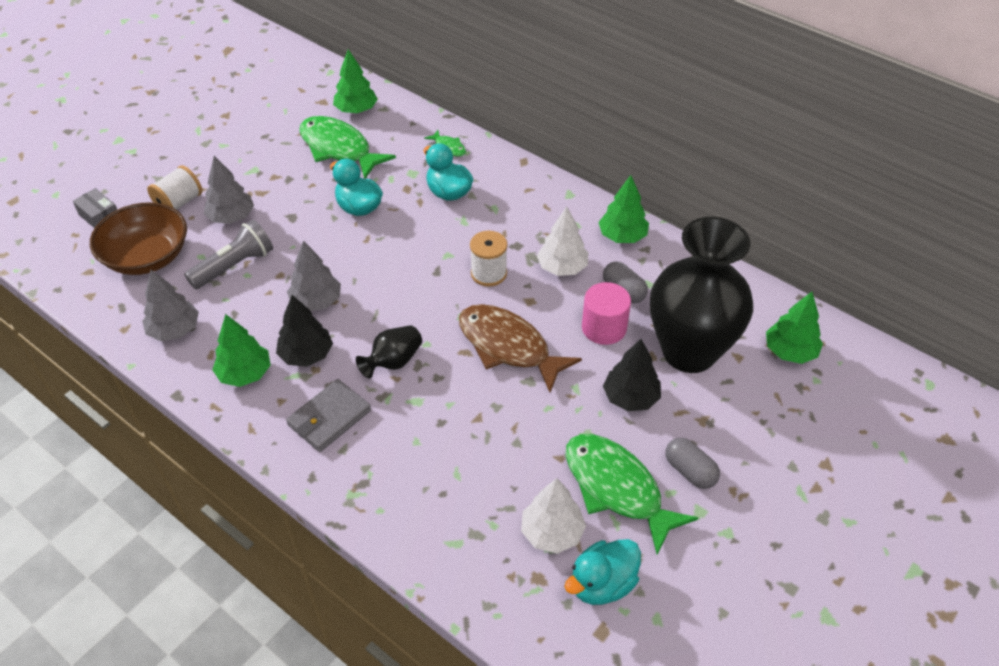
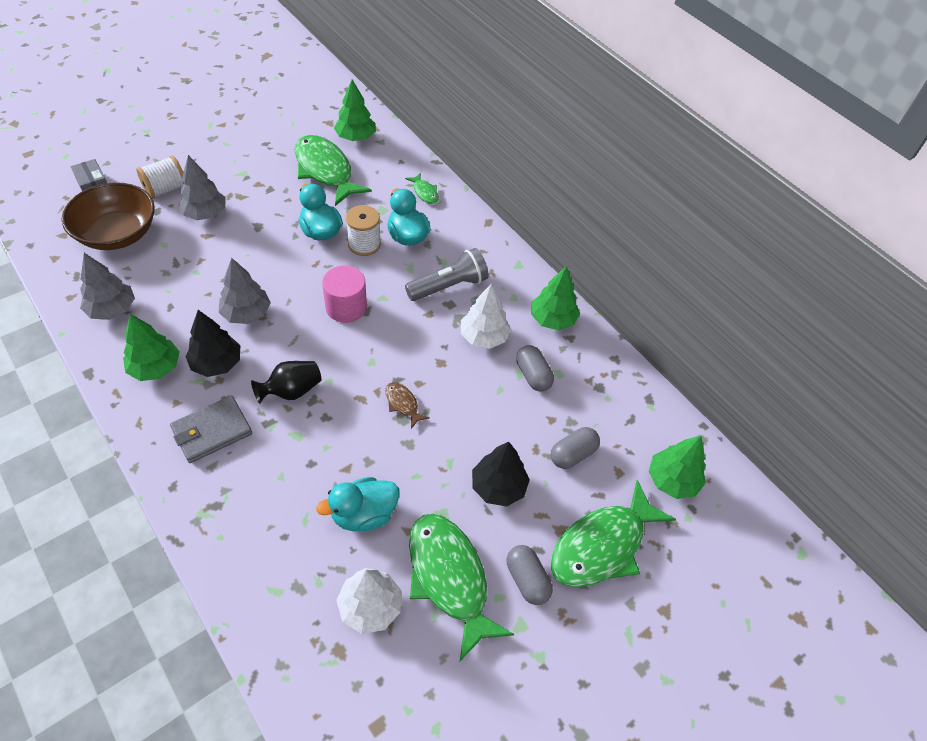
camera: 10 degrees right, 5 degrees up
grey flashlight [184,219,273,289] -> grey flashlight moved to [405,248,489,301]
brown fish [459,304,582,393] -> brown fish [385,382,430,429], size x0.44
white spool [470,231,507,287] -> white spool moved to [346,205,381,256]
turquoise duck [565,539,641,605] -> turquoise duck moved to [316,477,399,531]
pink cylinder [582,282,631,345] -> pink cylinder moved to [322,266,367,323]
black vase [650,217,753,373] -> grey capsule [551,427,600,469]
none -> green fish [551,480,676,587]

